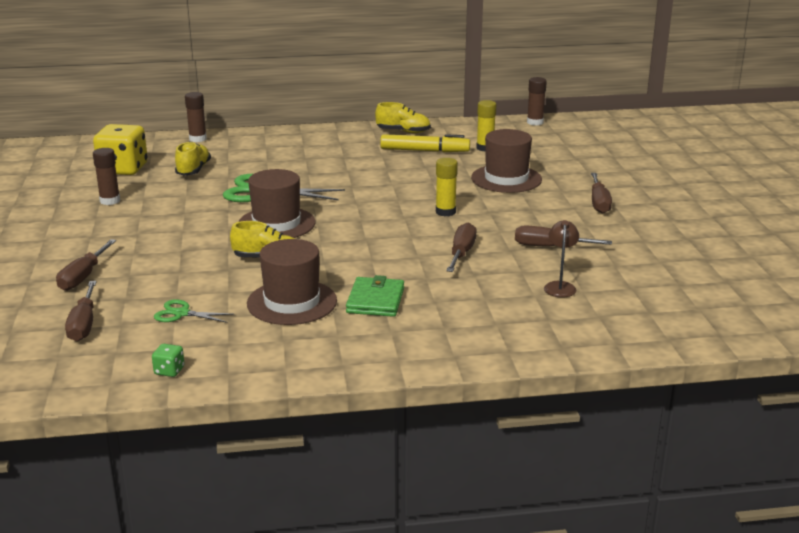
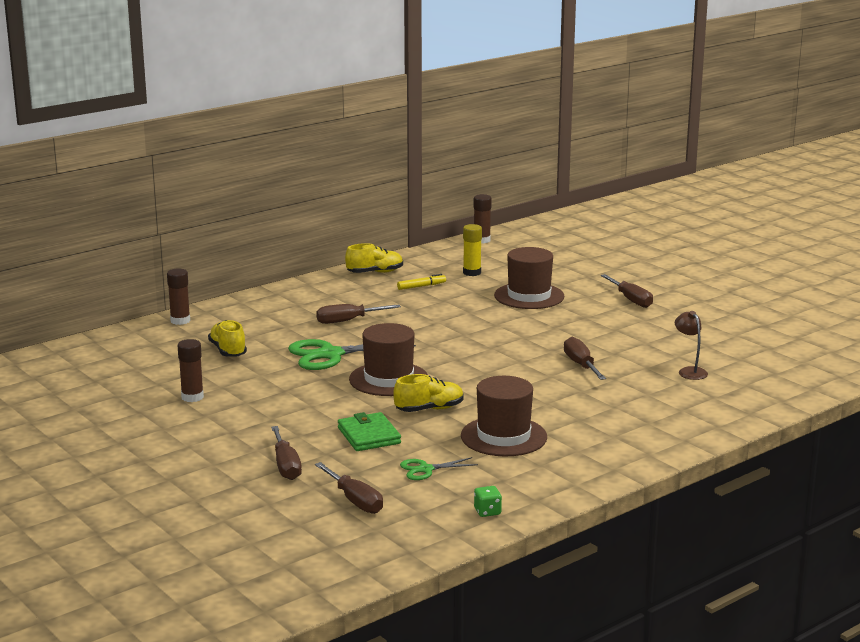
camera: 30 degrees left, 5 degrees down
yellow dice [93,124,148,175] -> none
green wallet [346,275,404,317] -> green wallet moved to [338,412,401,451]
yellow marker [380,134,470,152] -> yellow marker [397,274,446,290], size x0.55
yellow glue stick [436,158,458,216] -> none
brown screwdriver [515,226,612,246] -> brown screwdriver moved to [316,304,401,324]

